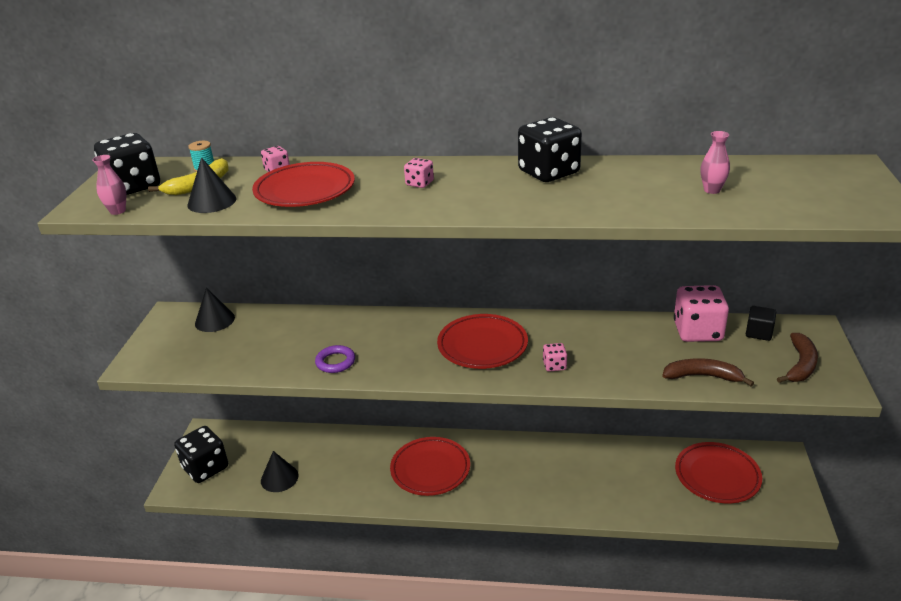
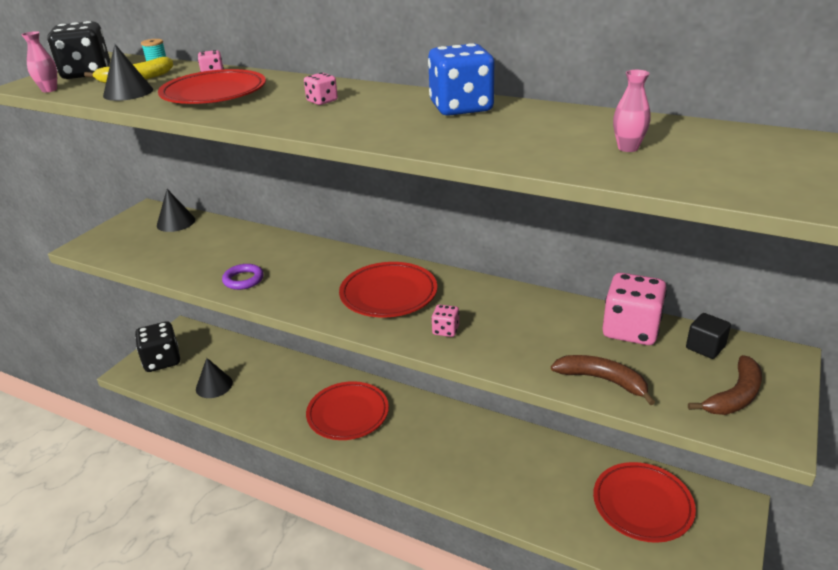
camera: 20 degrees right, 0 degrees up
black dice [518,117,582,182] -> blue dice [428,43,494,116]

